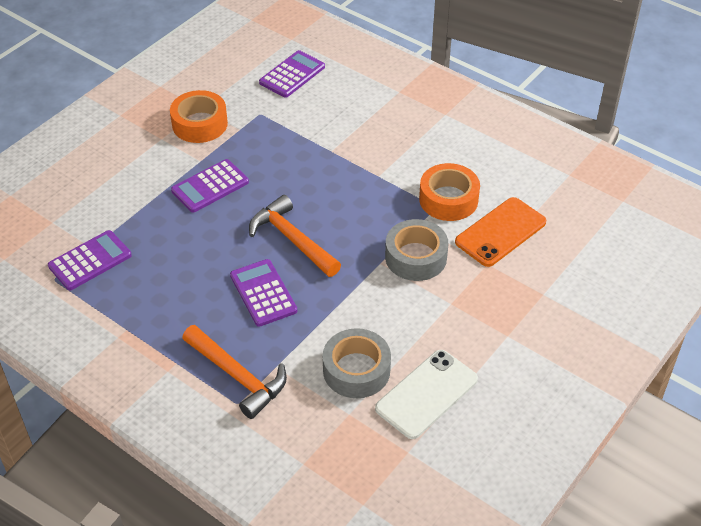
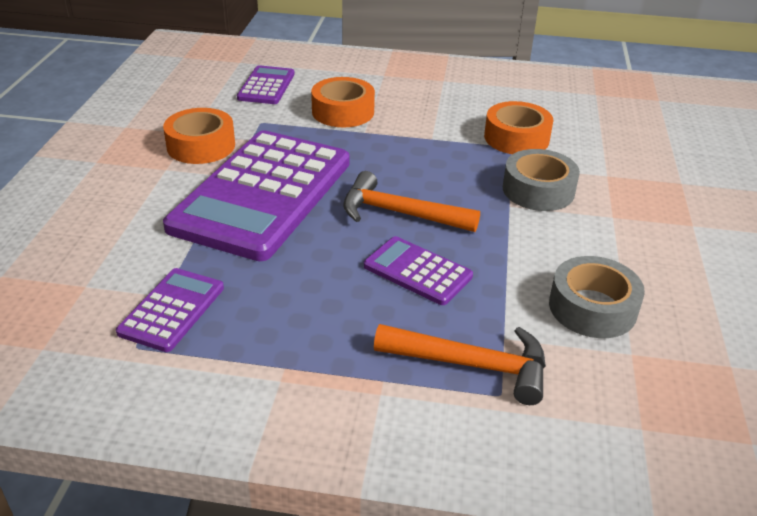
camera: 30 degrees left, 10 degrees down
purple calculator [171,159,249,213] -> purple calculator [163,131,350,261], size x2.19
white phone [375,350,478,439] -> none
orange phone [455,197,546,267] -> none
none -> orange tape [311,77,375,127]

